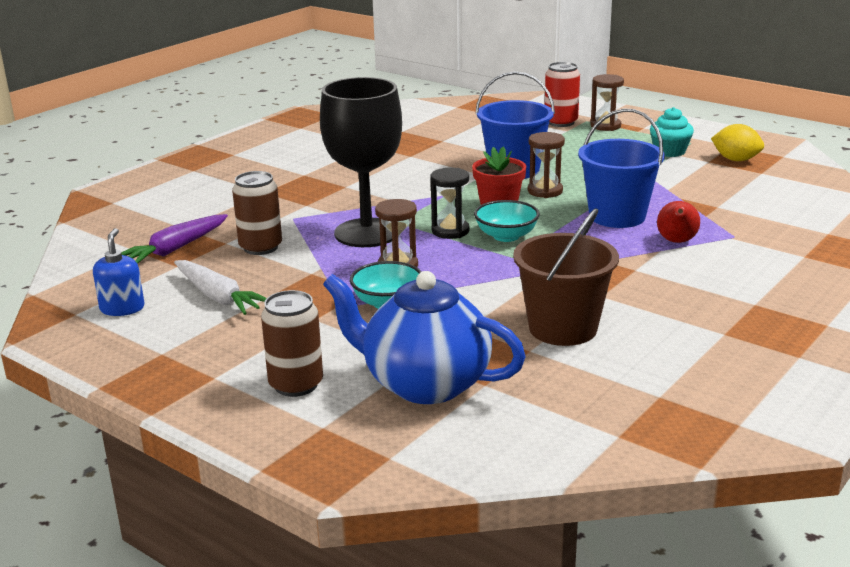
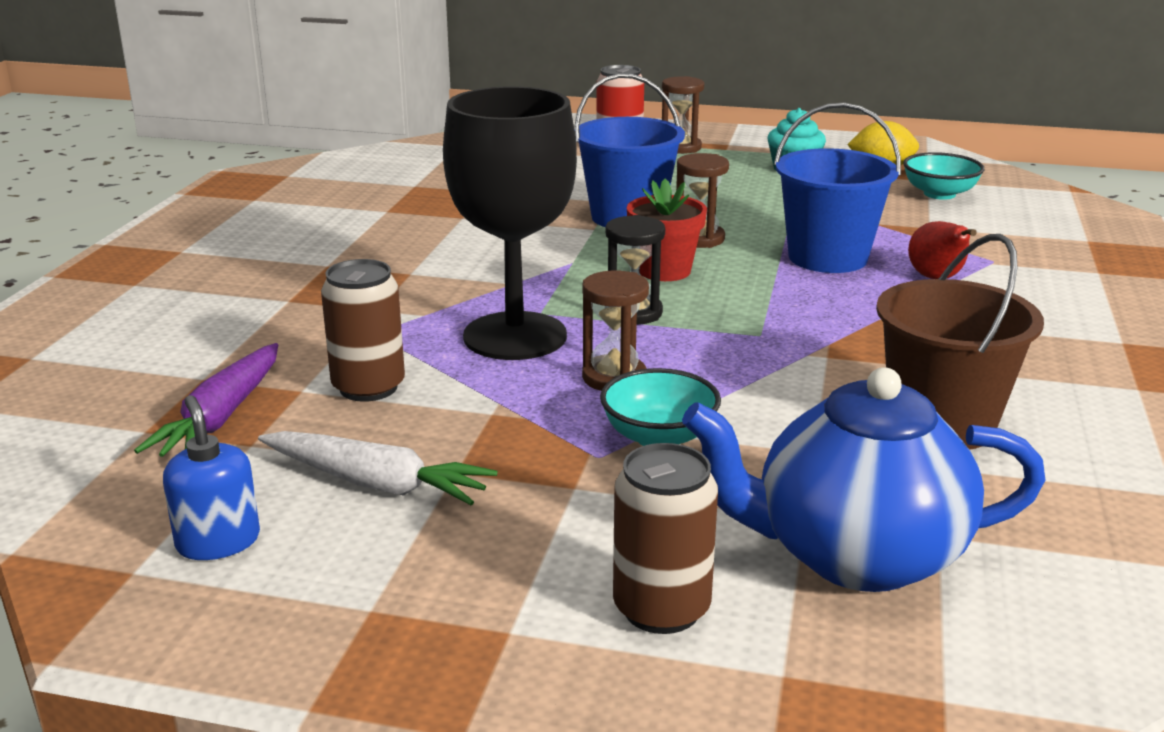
camera: 25 degrees left, 0 degrees up
turquoise bowl [474,200,540,242] -> turquoise bowl moved to [903,152,985,200]

